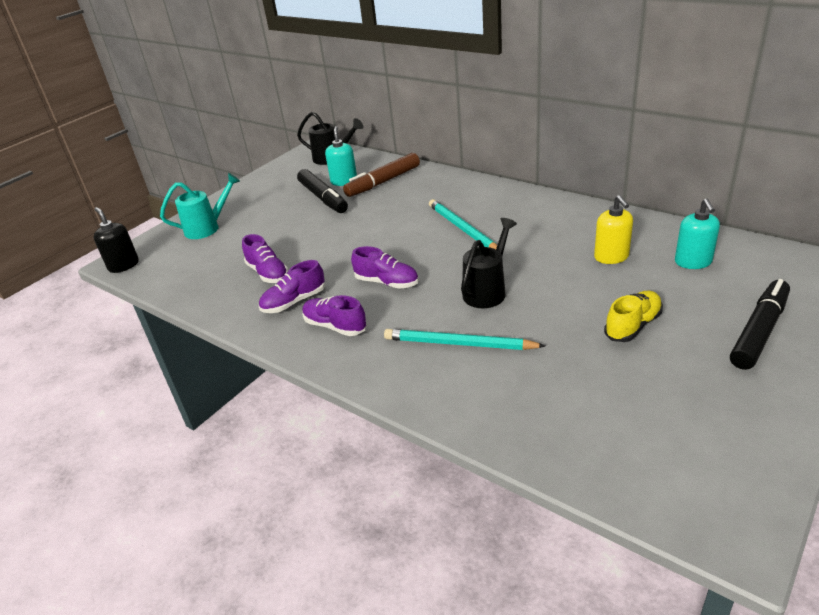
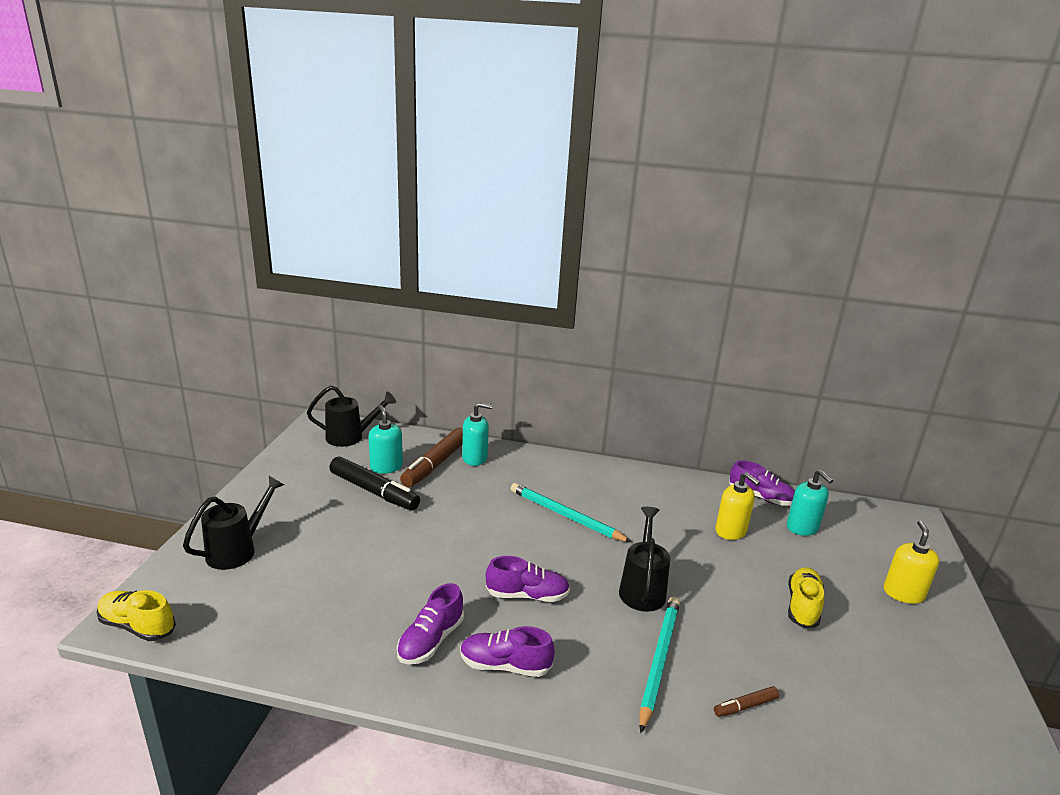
camera: 30 degrees left, 10 degrees down
black soap dispenser [94,207,139,273] -> yellow shoe [97,590,176,641]
turquoise watering can [160,173,240,239] -> black watering can [183,476,284,570]
purple shoe [242,234,288,283] -> purple shoe moved to [729,460,795,506]
turquoise pencil [384,329,545,350] -> turquoise pencil turned 120 degrees clockwise [639,597,680,733]
black marker [730,279,790,370] -> yellow soap dispenser [884,521,939,604]
none -> turquoise soap dispenser [462,402,493,466]
none -> brown marker [714,686,779,717]

